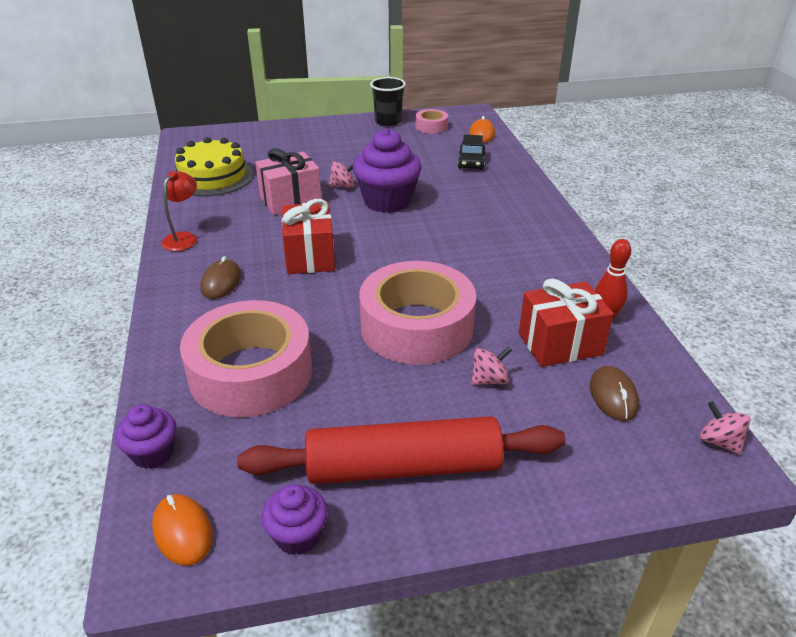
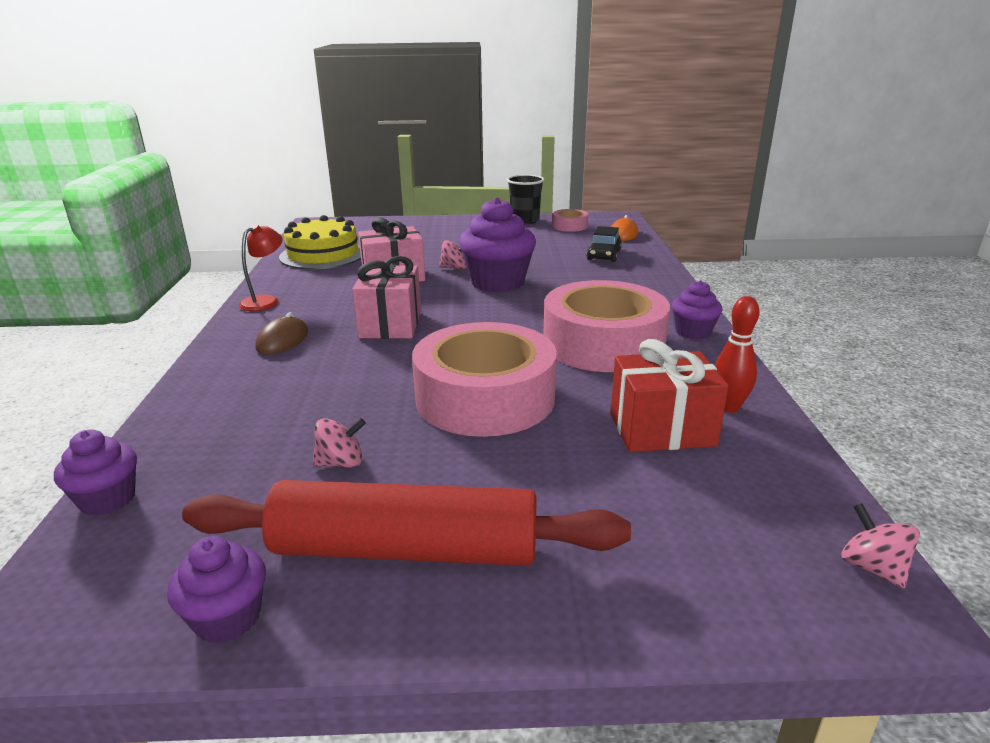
camera: 10 degrees right, 10 degrees down
orange mouse [152,494,213,566] -> none
pink tape [180,300,312,417] -> pink tape moved to [543,280,670,372]
red gift [282,199,335,274] -> pink gift [352,256,421,339]
pink spinning top [471,347,512,385] -> pink spinning top moved to [313,418,366,468]
brown mouse [590,366,639,421] -> none
none -> purple cupcake [672,280,722,340]

